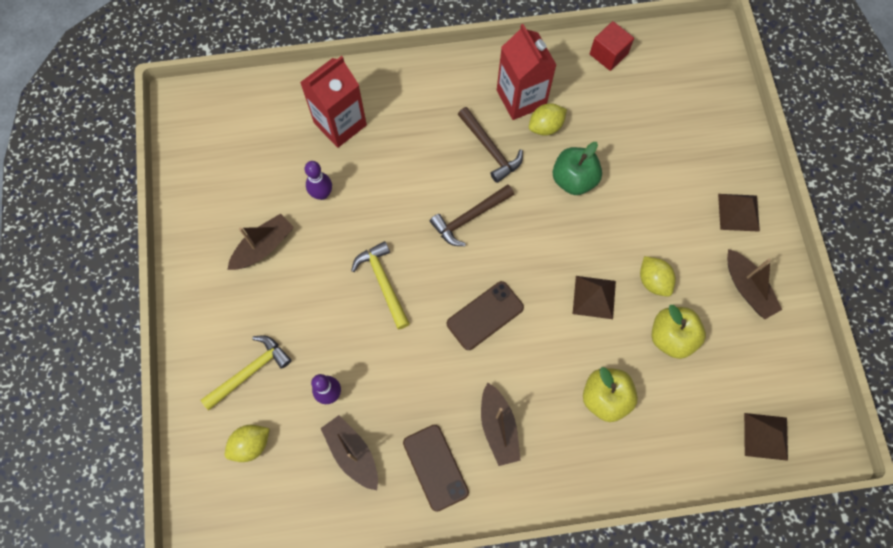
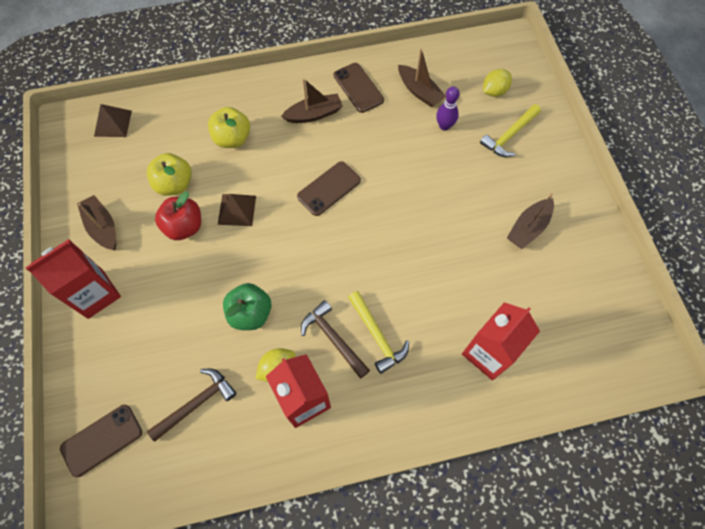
camera: 175 degrees right, 5 degrees down
purple bowling pin [305,161,332,200] -> none
yellow hammer [351,241,410,329] -> yellow hammer moved to [348,291,409,374]
brown hammer [430,184,514,246] -> brown hammer moved to [147,369,237,442]
brown boat [481,383,521,466] -> brown boat turned 90 degrees clockwise [281,78,343,123]
red cube [590,21,634,71] -> none
yellow lemon [640,256,676,297] -> red apple [155,191,201,240]
brown pyramid [718,194,760,232] -> red carton [25,239,121,319]
none -> brown phone [60,405,142,477]

